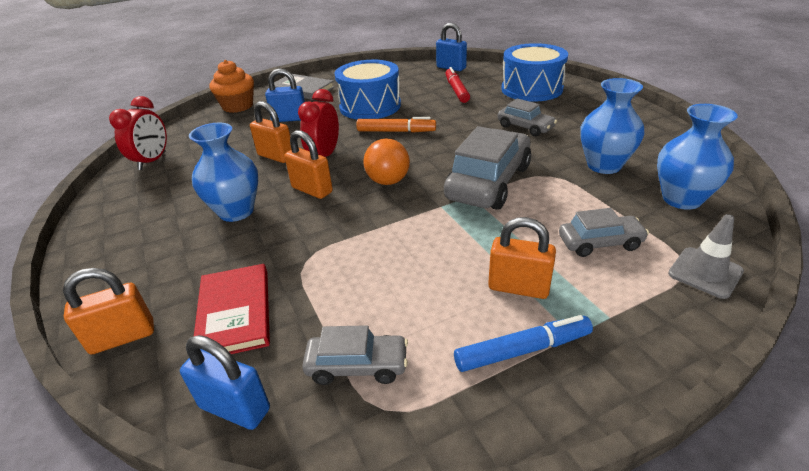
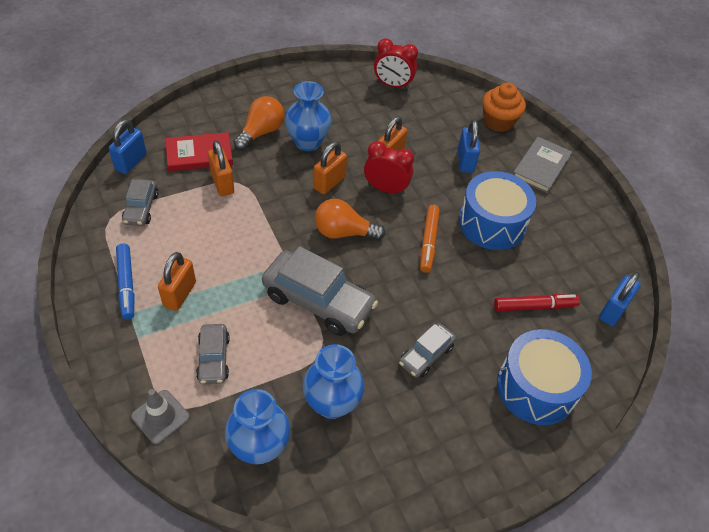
camera: 85 degrees right, 15 degrees up
orange padlock [63,268,154,355] -> orange padlock moved to [208,141,234,196]
none -> orange light bulb [233,96,284,150]

